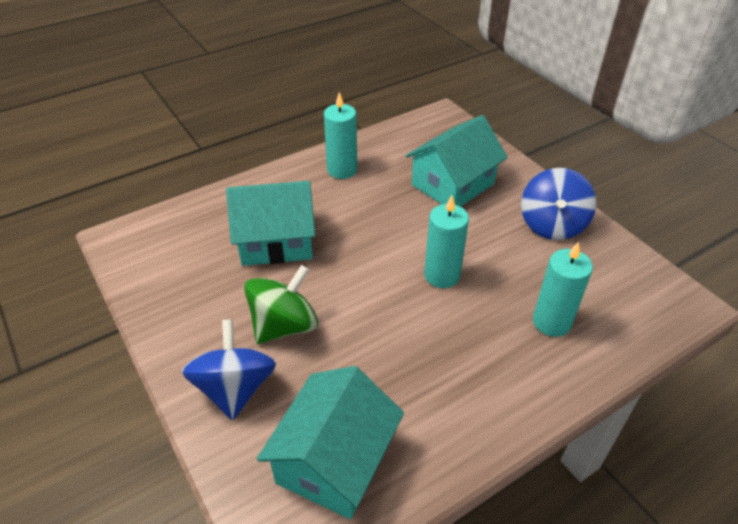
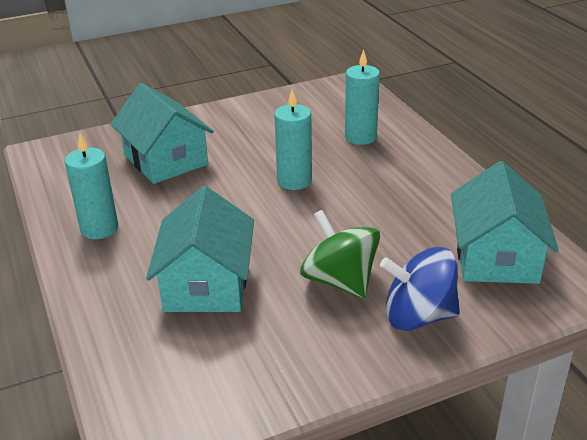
camera: 80 degrees left, 10 degrees down
turquoise house [257,366,404,519] -> turquoise house turned 60 degrees clockwise [451,161,559,284]
blue spinning top [521,168,596,240] -> none

